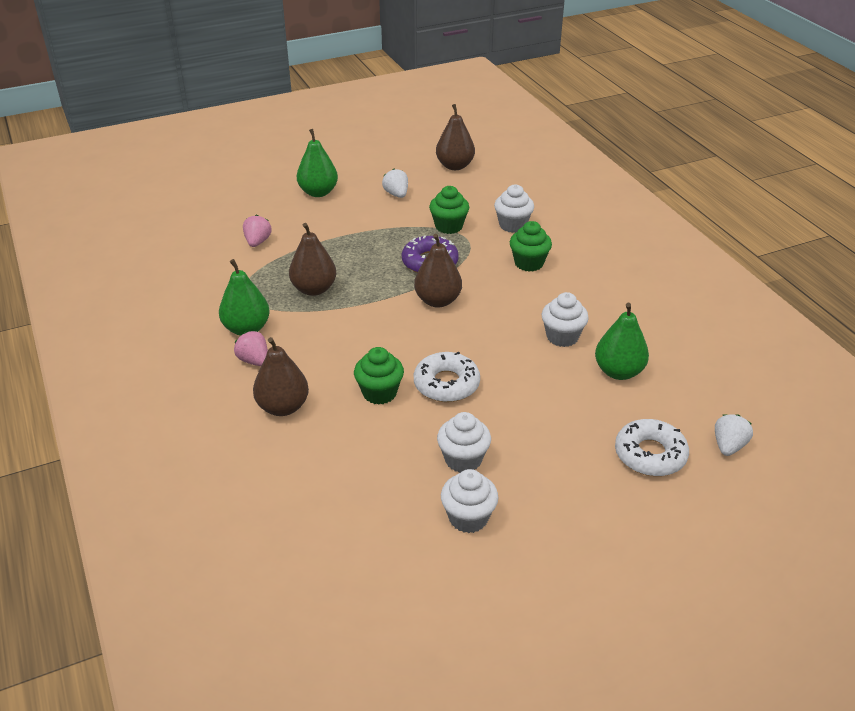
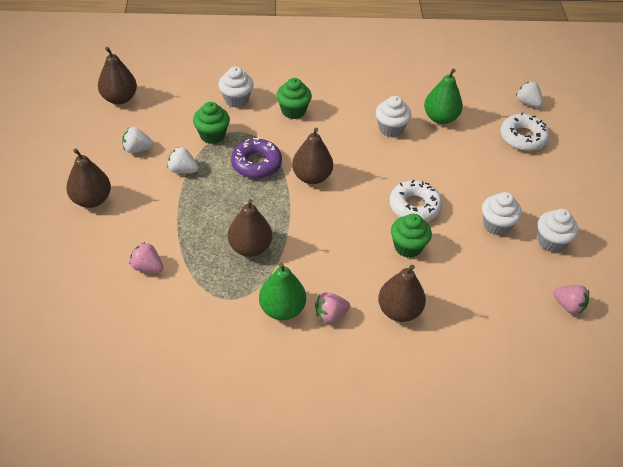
camera: 70 degrees left, 10 degrees up
green pear [297,129,338,197] -> brown pear [66,148,111,208]
none -> white strawberry [167,147,199,173]
none -> pink strawberry [553,285,589,314]

